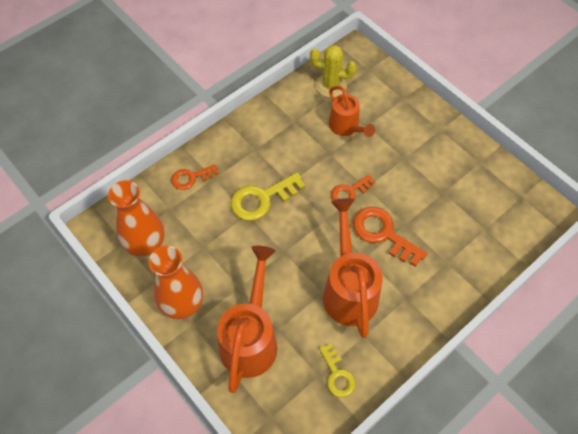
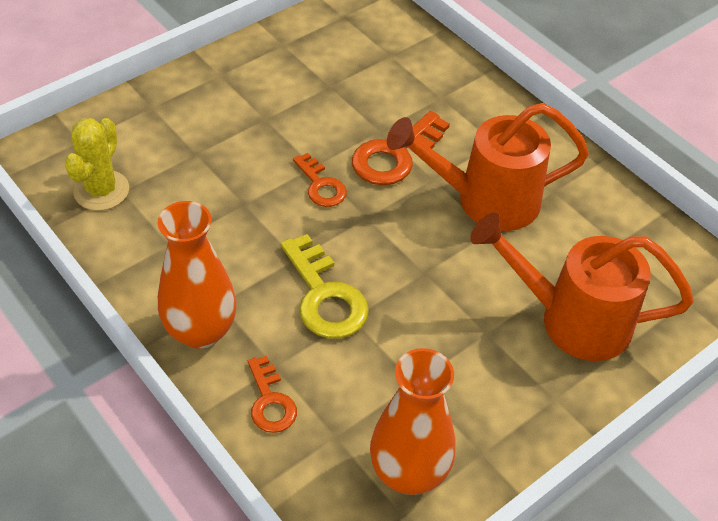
camera: 90 degrees left, 10 degrees down
orange vase [149,245,203,319] -> orange vase moved to [157,201,237,349]
yellow key [319,344,356,398] -> none
orange watering can [329,86,375,137] -> none

